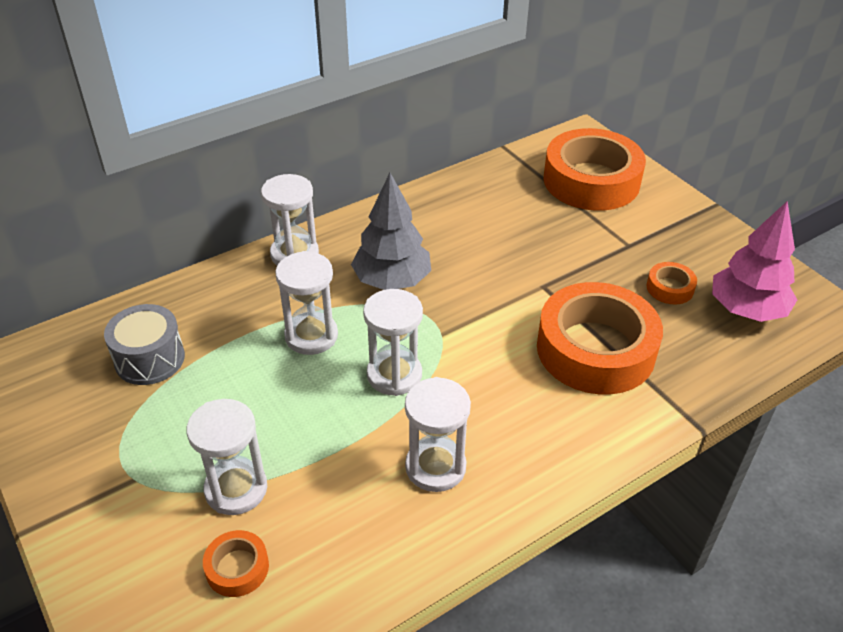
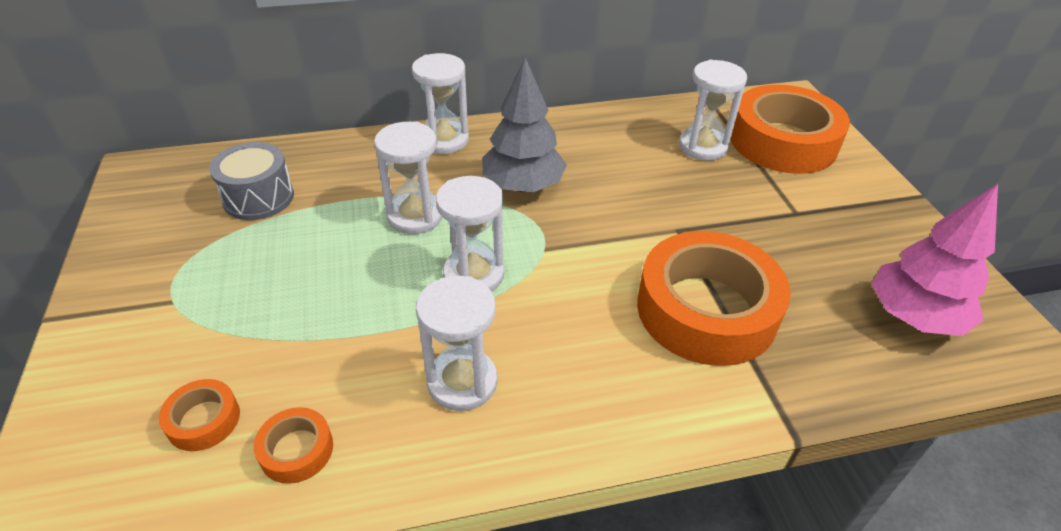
camera: 20 degrees right, 0 degrees up
white hourglass [186,399,267,515] -> white hourglass moved to [679,60,747,161]
orange tape [647,262,697,304] -> orange tape moved to [254,407,333,484]

